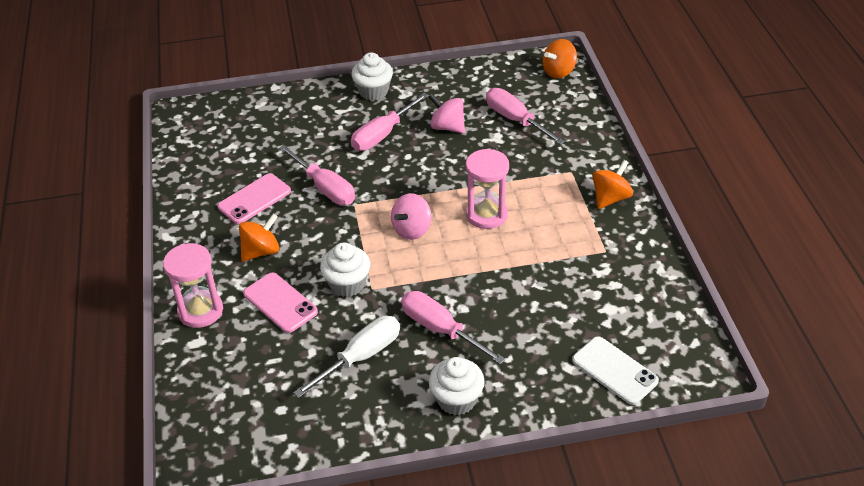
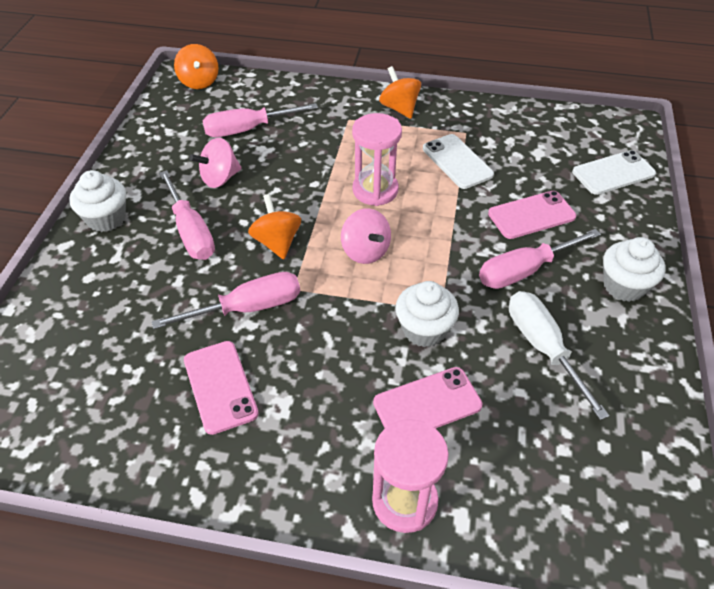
camera: 70 degrees left, 5 degrees up
orange spinning top [239,214,279,262] -> orange spinning top moved to [248,194,301,259]
none -> white phone [423,134,494,189]
none -> pink phone [488,191,576,239]

